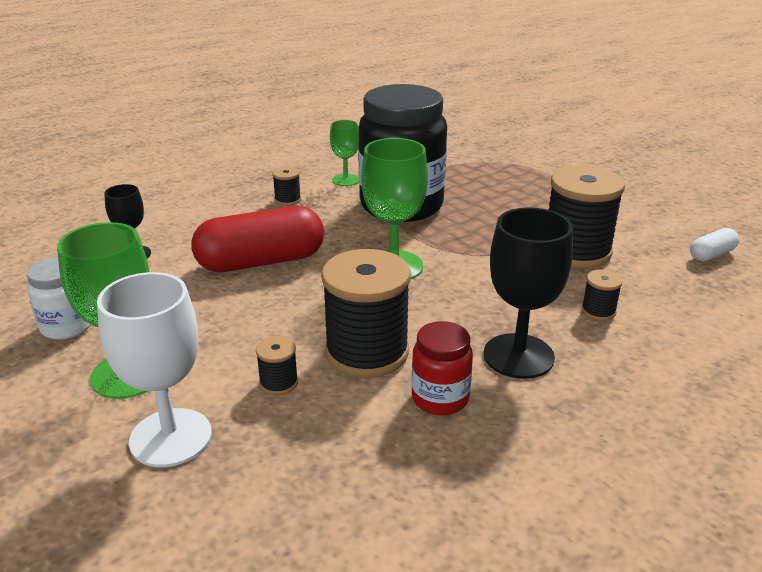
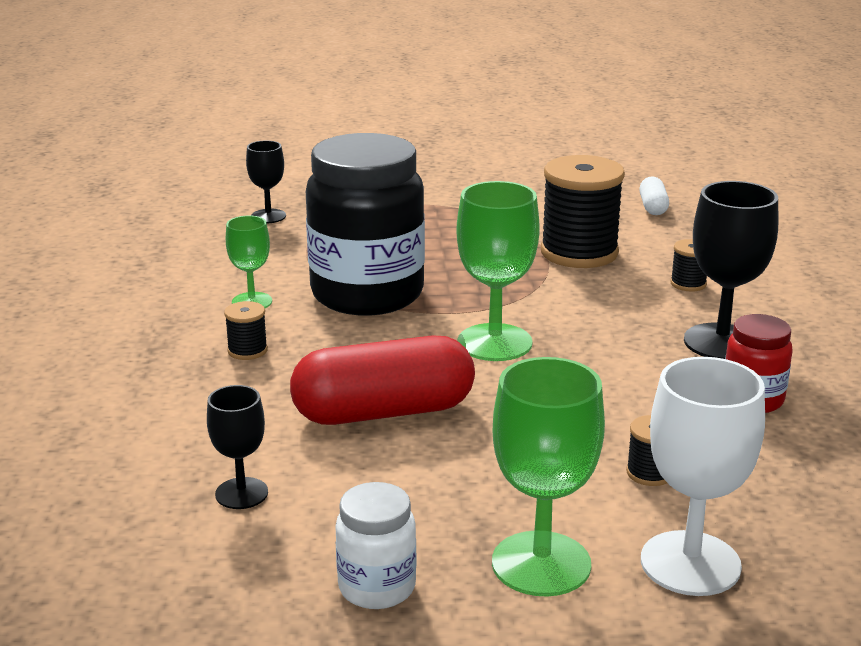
camera: 55 degrees left, 5 degrees down
red capsule [191,206,324,272] -> red capsule turned 60 degrees clockwise [290,336,475,425]
black spool [321,249,411,378] -> none
none -> black goblet [246,140,286,223]

